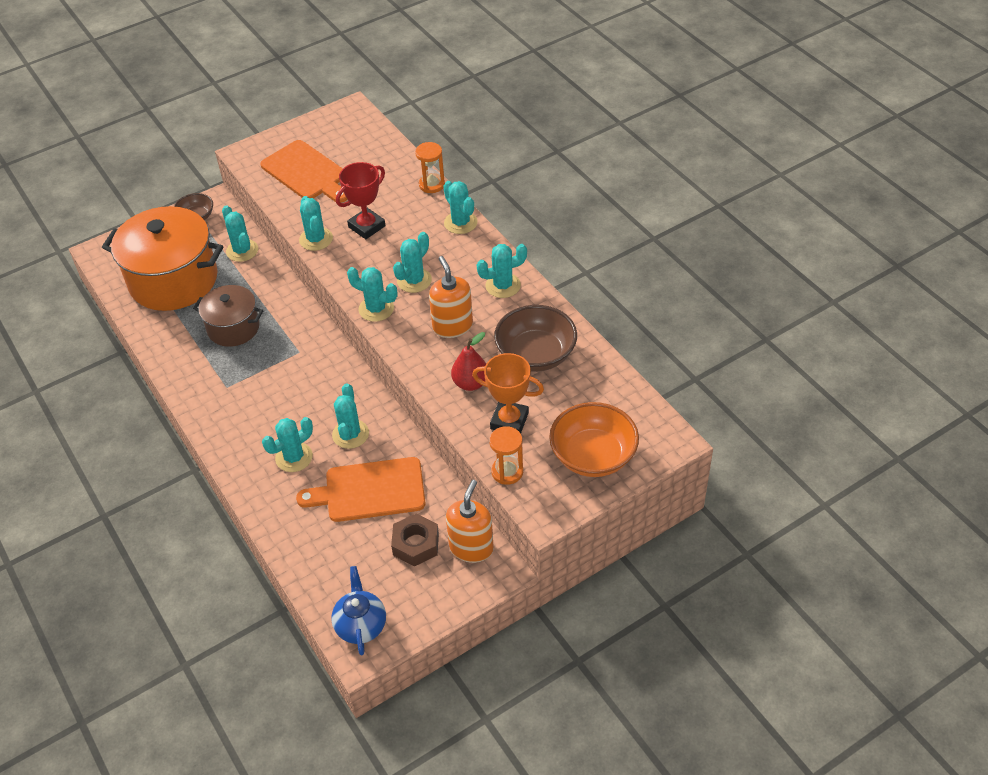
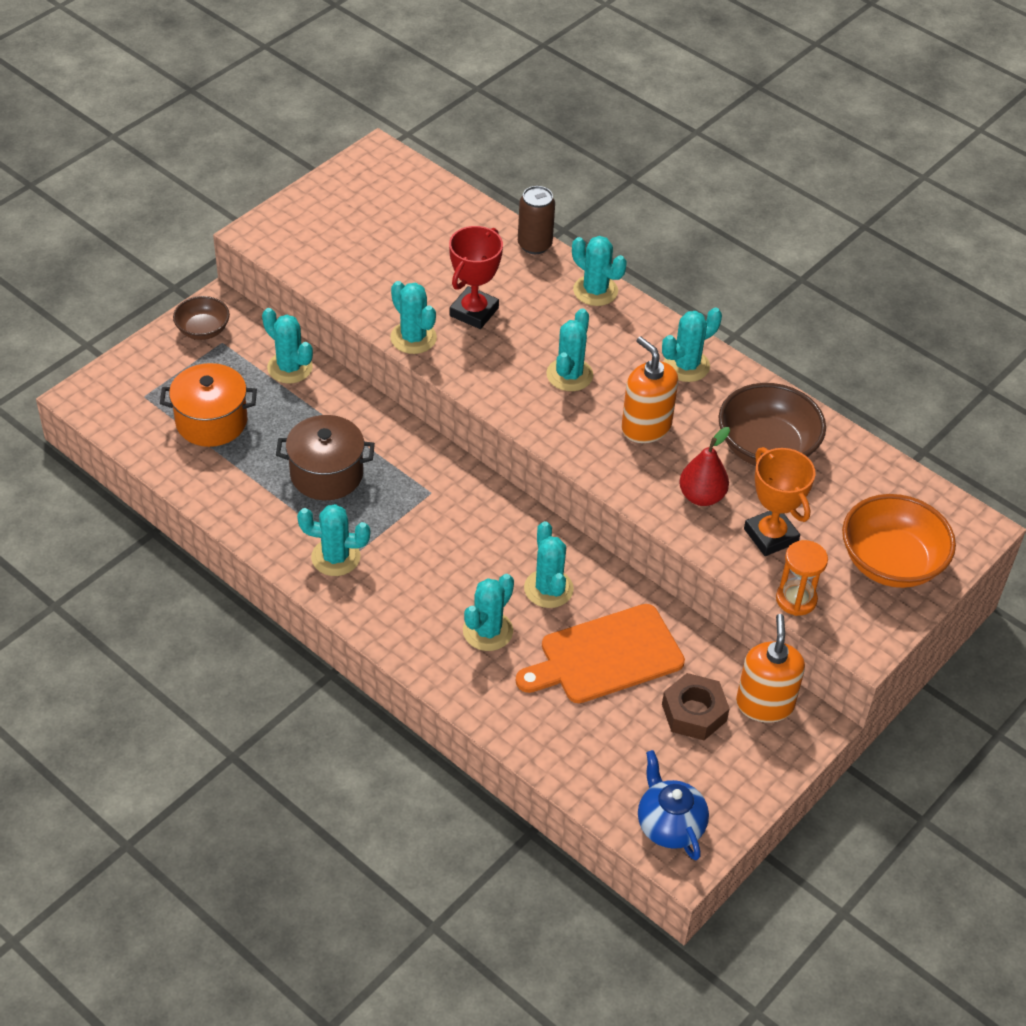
camera: 20 degrees left, 0 degrees up
orange pot [102,206,223,311] -> orange pot [160,363,257,447], size x0.57
orange cutting board [260,140,348,203] -> none
turquoise cactus [347,267,397,322] -> turquoise cactus moved to [297,504,370,576]
orange hourglass [415,142,445,193] -> brown can [518,186,555,254]
orange trophy [472,353,544,433] -> orange trophy turned 60 degrees clockwise [744,447,815,556]

